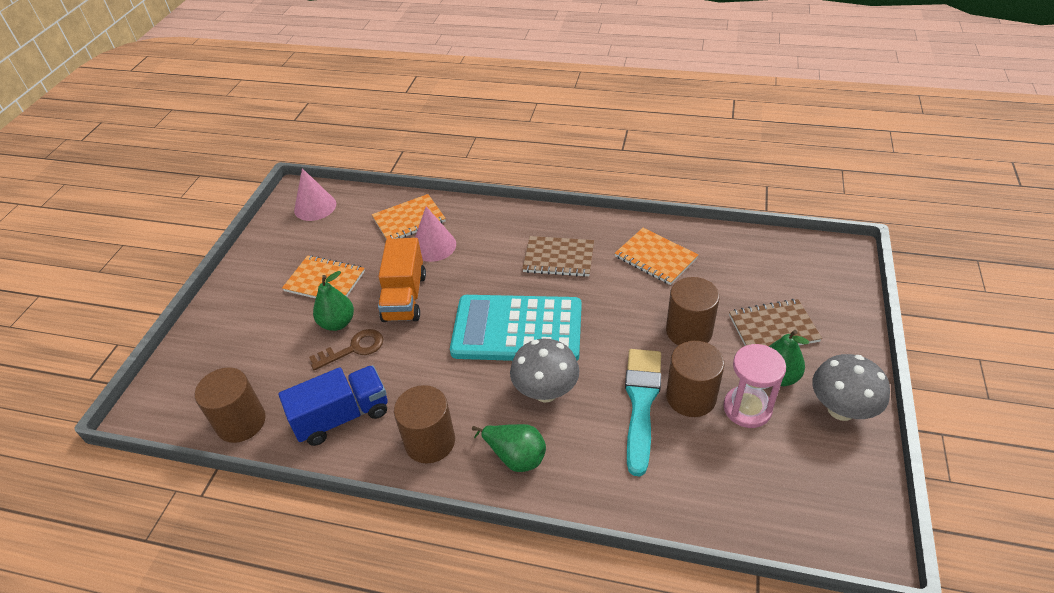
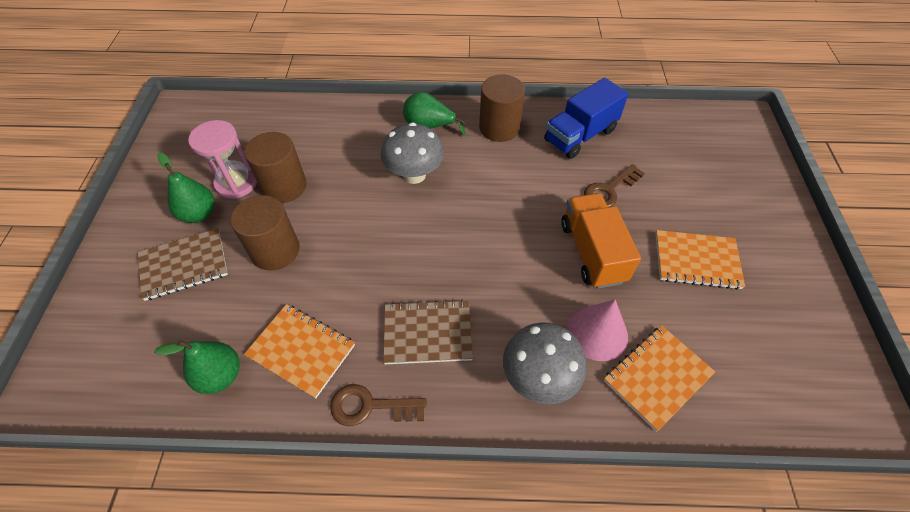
camera: 165 degrees right, 10 degrees up
brown cylinder [195,367,266,443] -> none
pink cone [294,168,336,221] -> none
green pear [313,271,354,331] -> green pear moved to [154,340,240,394]
turquoise calculator [450,295,582,361] -> none
turquoise brush [625,349,661,476] -> none
grey mushroom [812,354,890,421] -> grey mushroom moved to [503,322,586,404]
none -> brown key [330,384,427,426]

